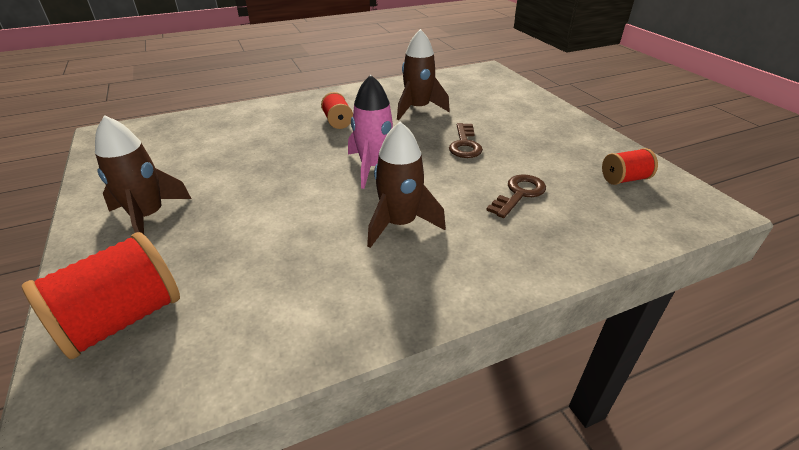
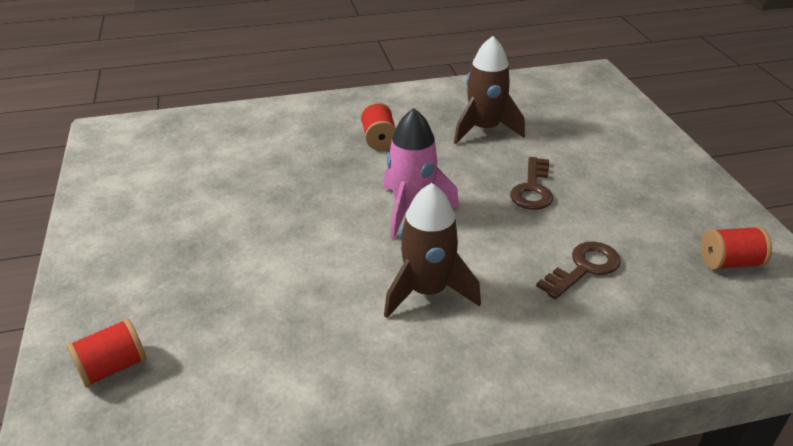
camera: 10 degrees right, 0 degrees up
red spool [22,232,180,359] -> red spool [67,318,146,388], size x0.56
brown rocket [95,115,192,234] -> none

